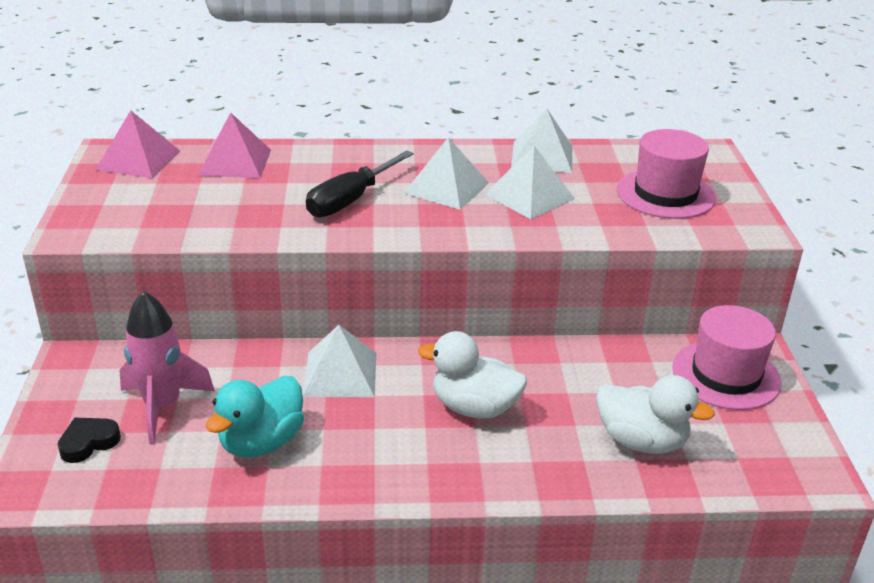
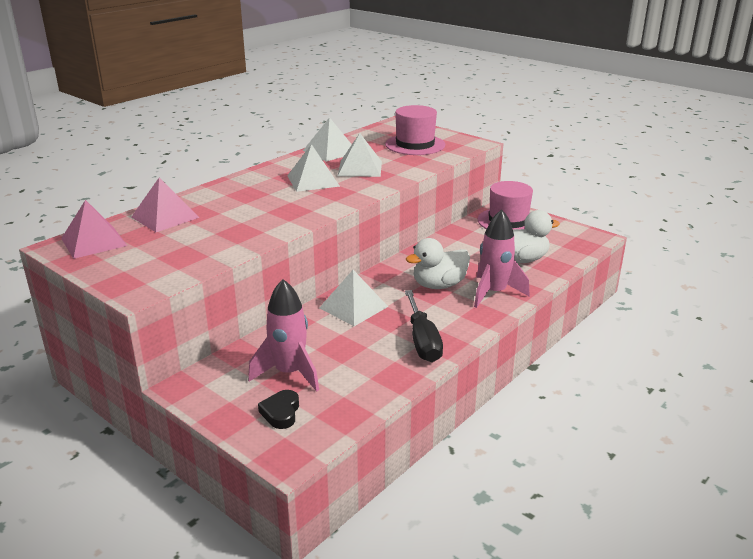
camera: 45 degrees left, 5 degrees down
turquoise duck [206,376,304,458] -> none
black screwdriver [306,150,414,217] -> black screwdriver moved to [405,290,443,362]
none -> pink rocket [474,209,530,308]

